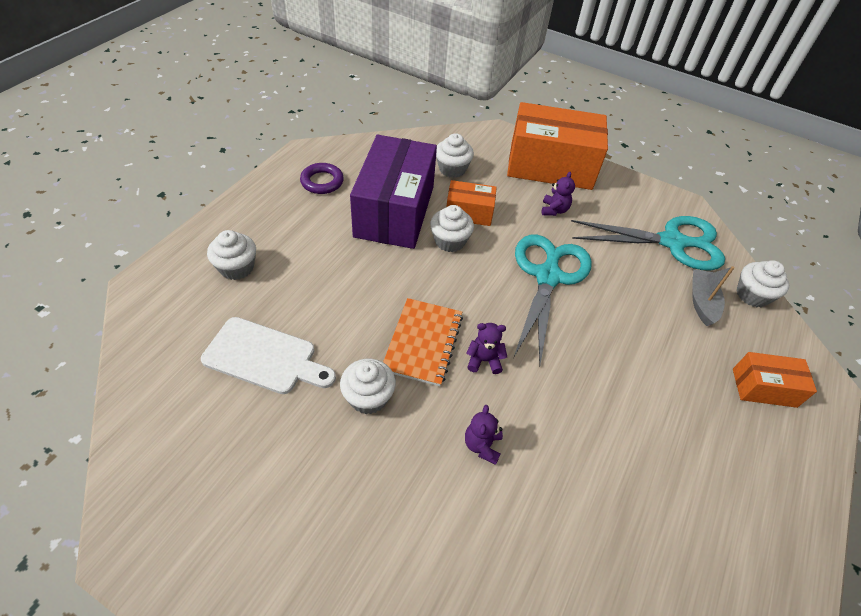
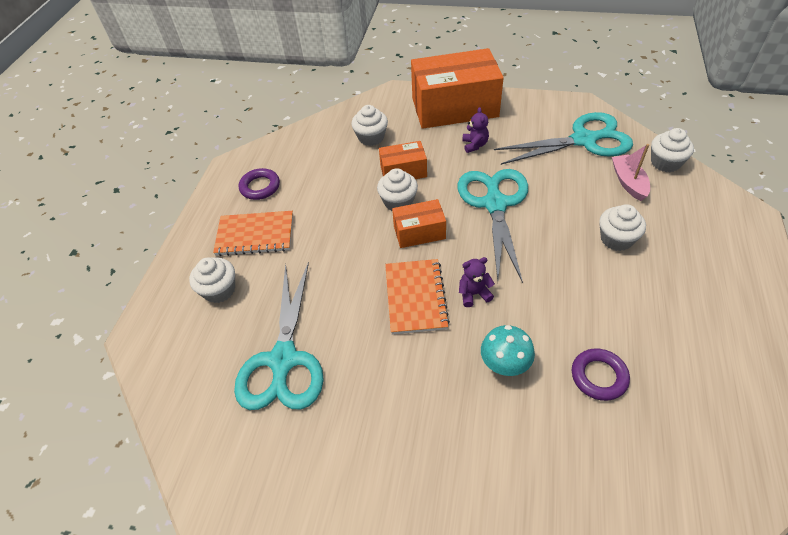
camera: 10 degrees left, 0 degrees up
white cutting board [201,317,336,394] -> turquoise scissors [234,262,324,410]
white cupcake [340,359,396,414] -> white cupcake moved to [599,204,646,251]
purple box [350,135,437,249] -> none
purple teddy bear [465,405,503,465] -> turquoise mushroom [481,325,535,376]
grey boat [692,266,735,326] -> pink boat [612,144,650,201]
orange box [733,352,817,408] -> orange box moved to [392,199,446,248]
none -> orange notebook [213,211,293,256]
none -> purple ring [572,348,630,401]

